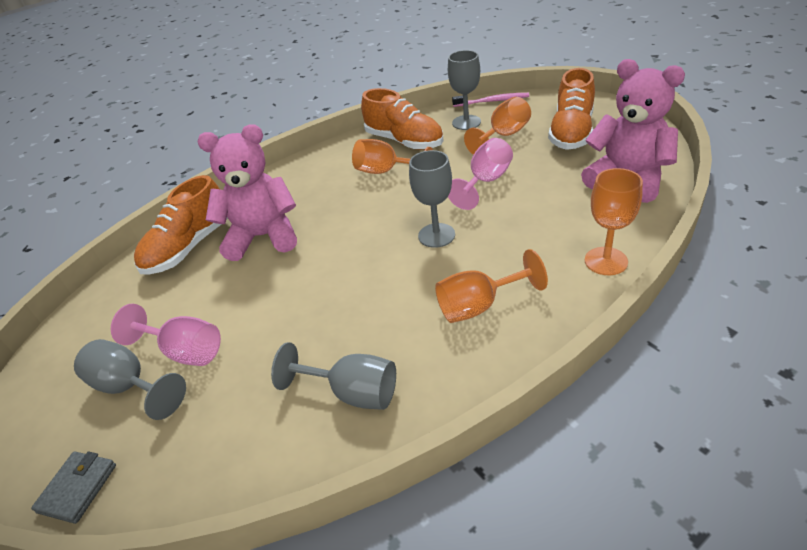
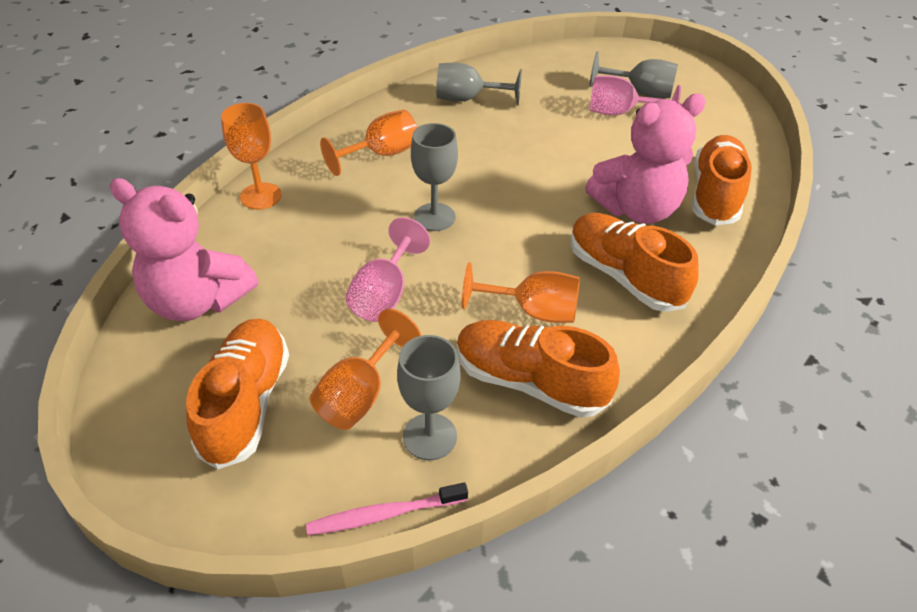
camera: 160 degrees right, 5 degrees up
grey wallet [31,451,116,524] -> none
none -> orange shoe [570,213,699,312]

